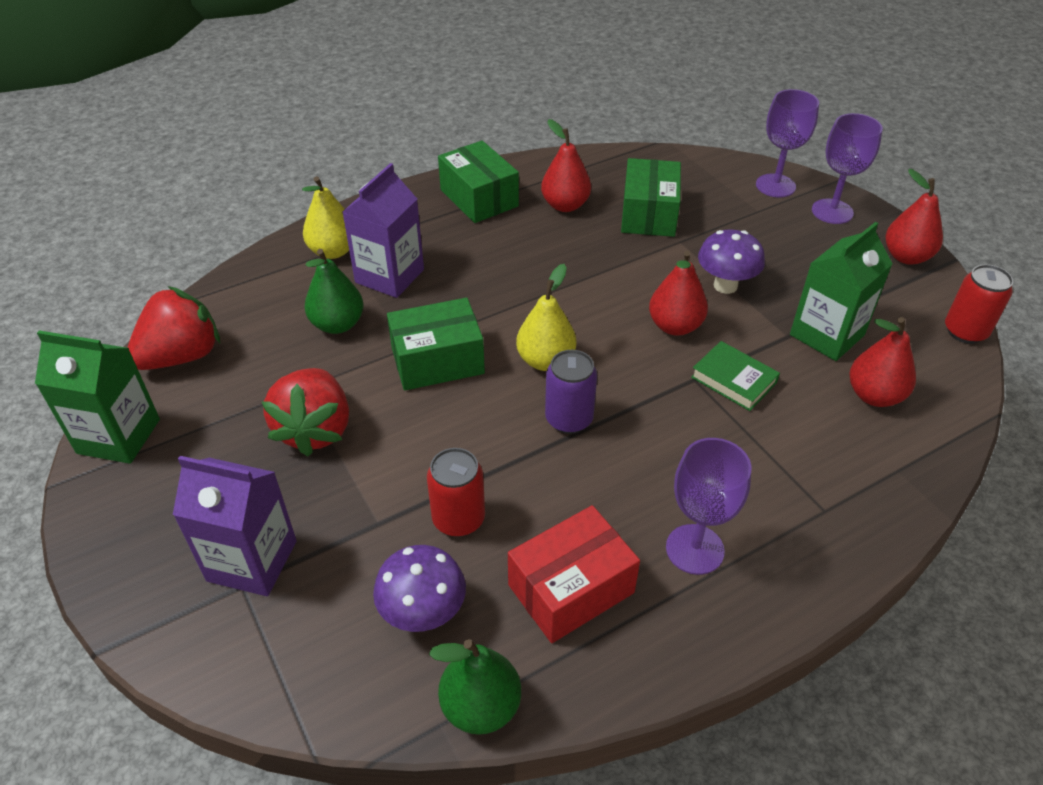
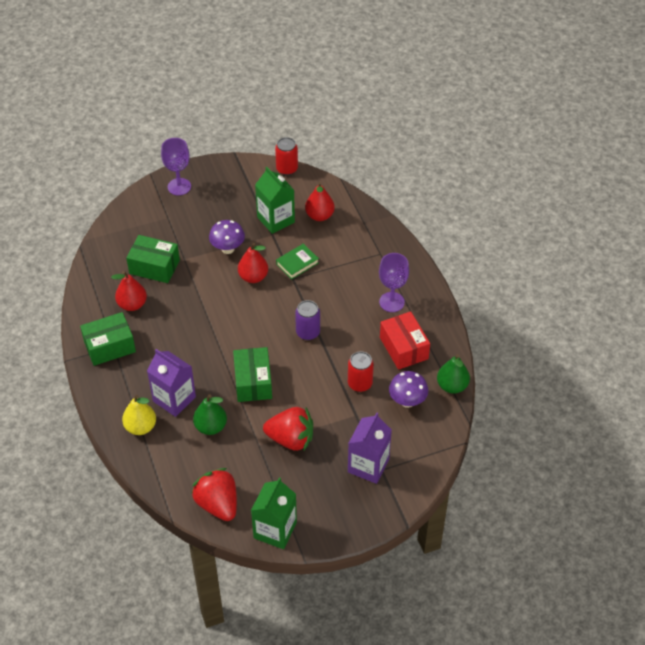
camera: 80 degrees left, 5 degrees up
yellow pear [516,264,576,371] -> none
purple goblet [756,89,819,197] -> none
red pear [886,169,943,265] -> none

